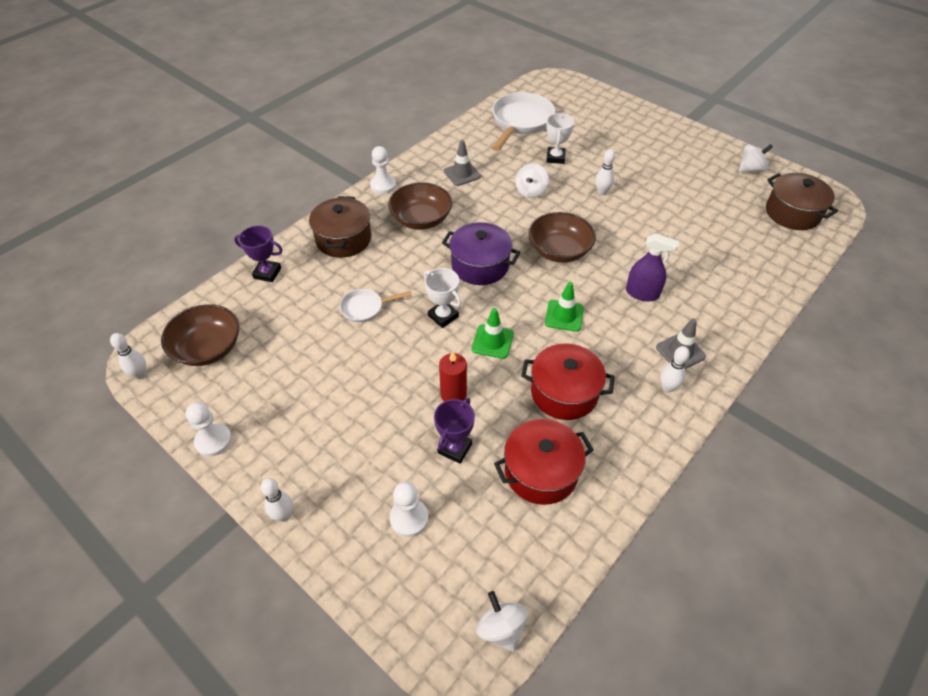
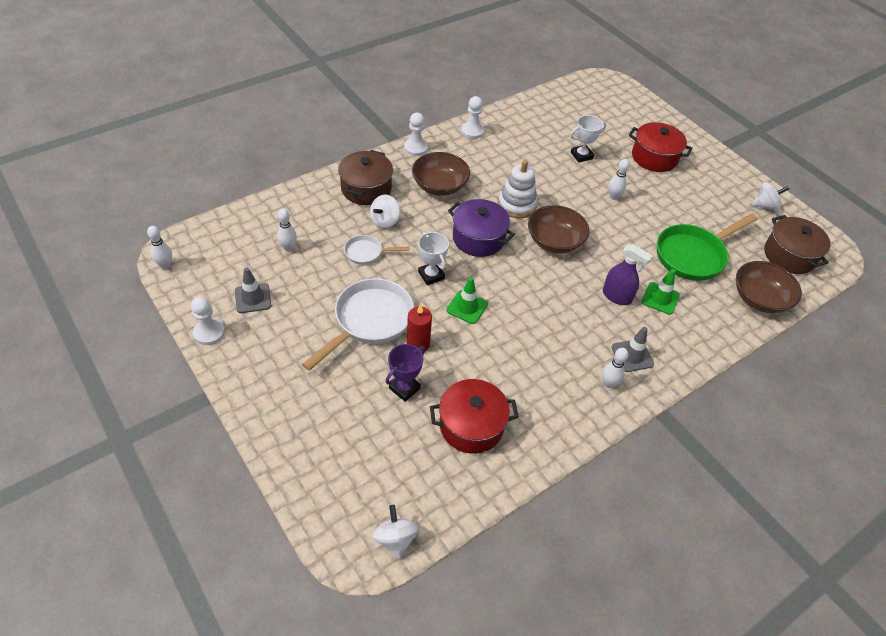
camera: 10 degrees right, 0 degrees up
brown bowl [161,304,239,366] -> brown bowl moved to [736,261,802,313]
purple trophy [234,225,282,282] -> none
white bowling pin [261,478,293,522] -> white bowling pin moved to [277,209,297,251]
white pawn [390,482,428,537] -> white pawn moved to [461,96,484,139]
grey traffic cone [444,140,481,186] -> grey traffic cone moved to [235,267,271,313]
white pan [492,92,555,151] -> white pan moved to [302,278,414,371]
white spinning top [516,163,549,198] -> white spinning top moved to [370,195,400,229]
red pot [521,343,615,420] -> red pot moved to [629,122,693,172]
green traffic cone [545,282,584,332] -> green traffic cone moved to [641,269,680,315]
white trophy [546,113,574,164] -> white trophy turned 45 degrees clockwise [570,115,606,162]
none -> white stacking toy [498,160,537,218]
none -> green pan [657,214,758,281]

